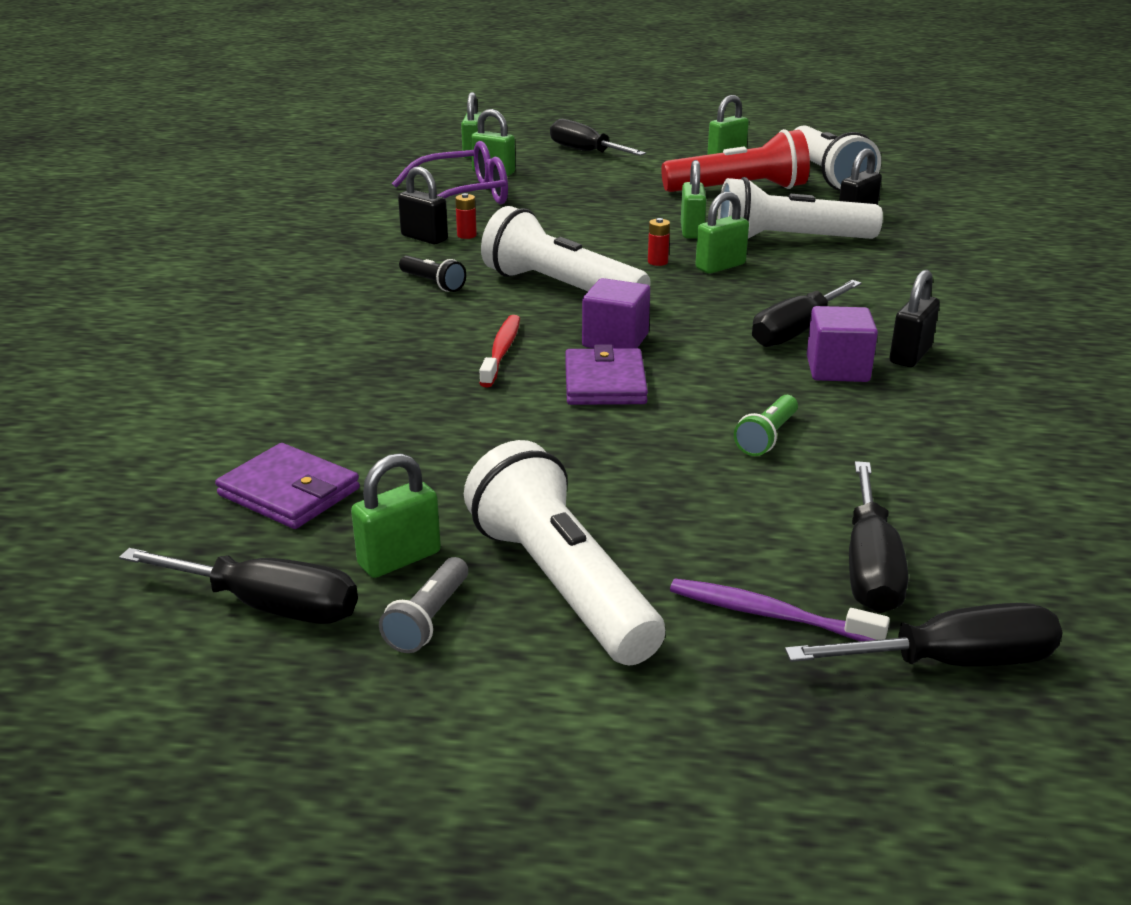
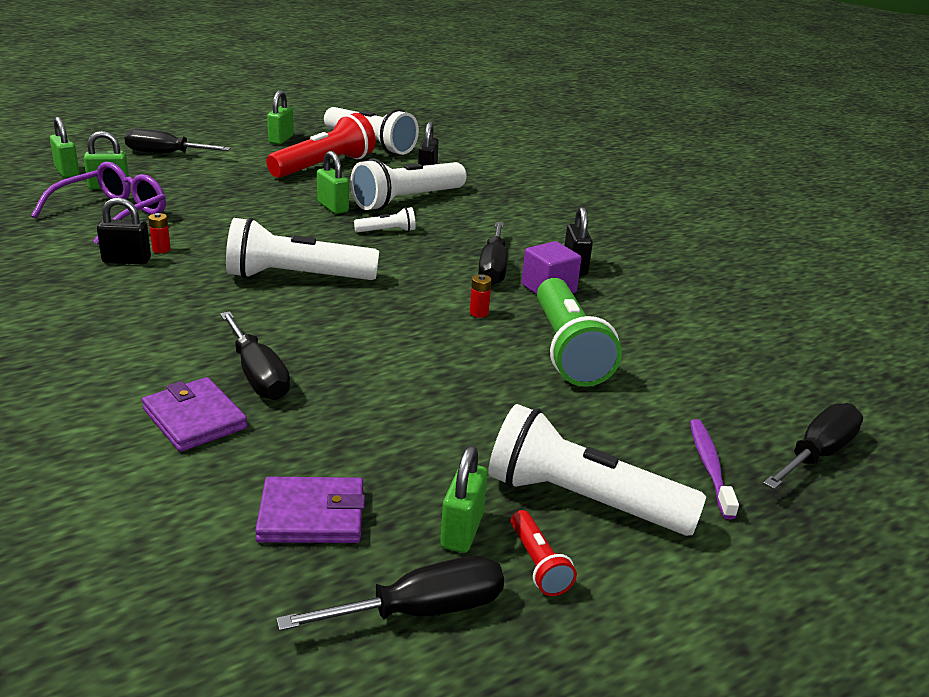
camera: 40 degrees left, 0 degrees up
grey flashlight [379,557,468,653] -> red flashlight [511,510,577,596]
black flashlight [399,256,466,292] -> none
red toothbrush [479,315,520,387] -> none
purple wallet [565,344,648,405] -> purple wallet moved to [142,377,248,452]
purple cube [582,278,650,349] -> none
red battery [648,218,670,266] -> red battery moved to [470,274,491,318]
purple toothbrush [670,578,890,641] -> purple toothbrush turned 105 degrees clockwise [690,419,739,519]
green padlock [695,192,749,274] -> white flashlight [354,207,416,232]
green flashlight [734,395,798,456] -> green flashlight [537,278,622,387], size x2.18
black screwdriver [849,461,908,613] -> black screwdriver moved to [220,311,290,400]

